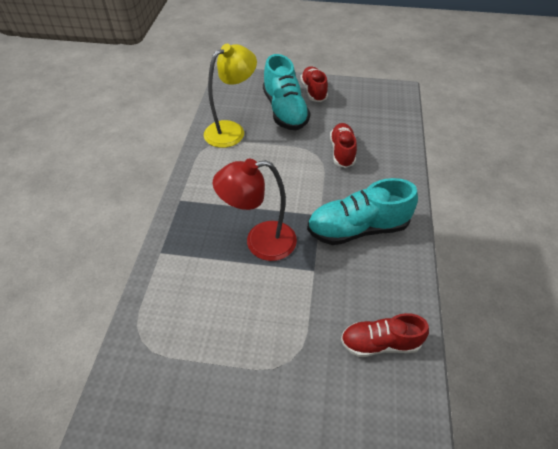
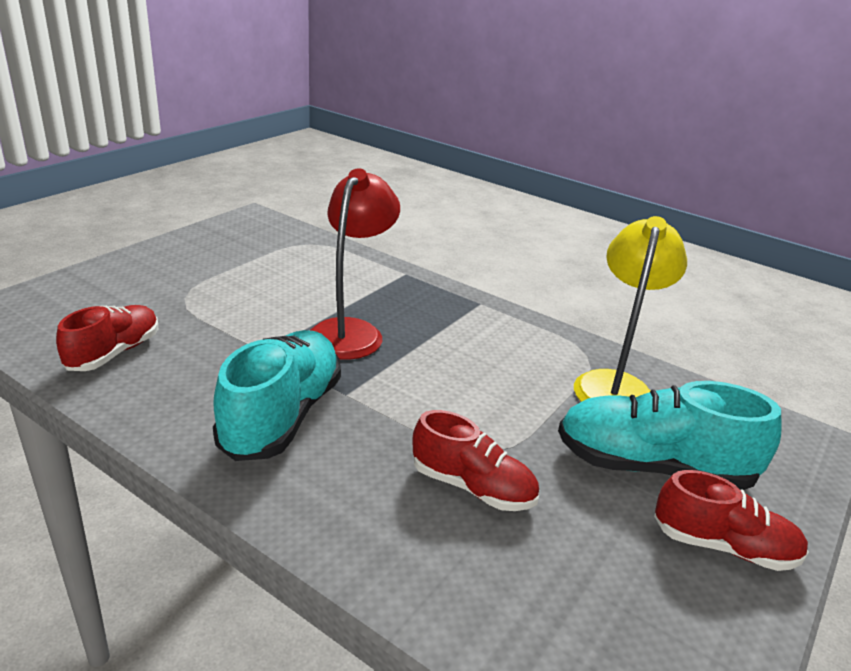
camera: 115 degrees right, 20 degrees down
yellow lamp [204,44,257,148] -> yellow lamp turned 150 degrees counterclockwise [574,216,687,402]

